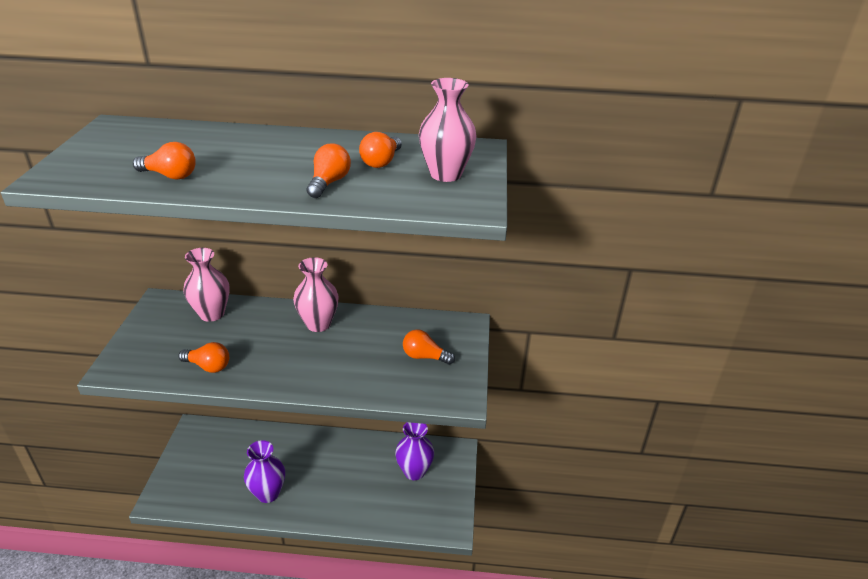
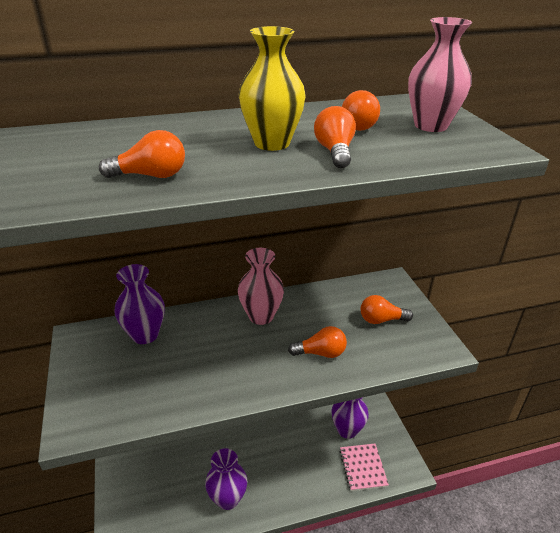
camera: 20 degrees left, 0 degrees up
orange light bulb [179,342,229,373] -> orange light bulb moved to [288,326,347,358]
pink vase [183,248,229,322] -> purple vase [114,264,165,344]
none -> yellow vase [239,26,306,151]
none -> pink notebook [339,444,389,491]

